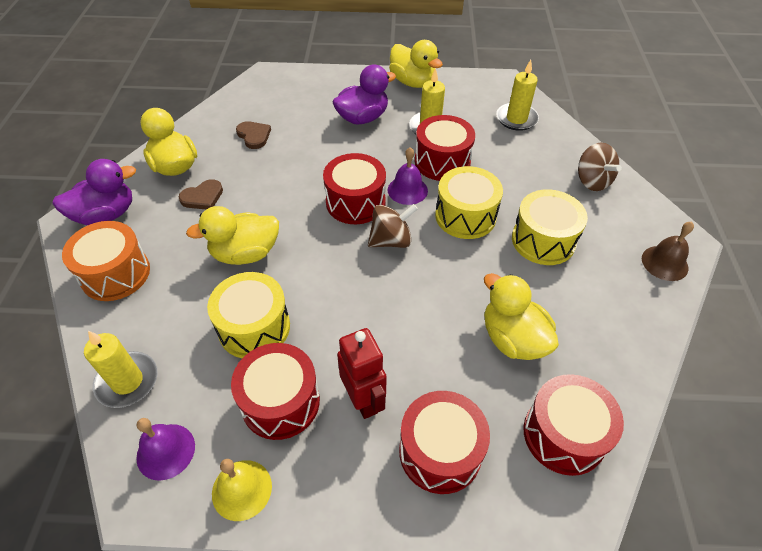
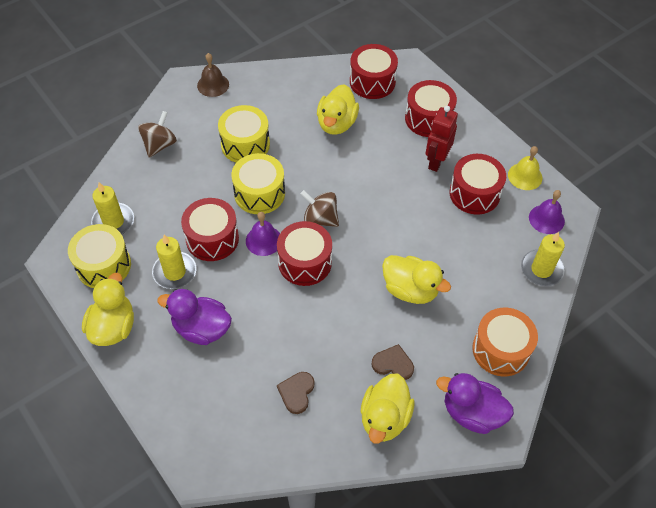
camera: 130 degrees left, 5 degrees up
yellow drum [207,272,290,358] -> yellow drum moved to [68,224,131,288]

